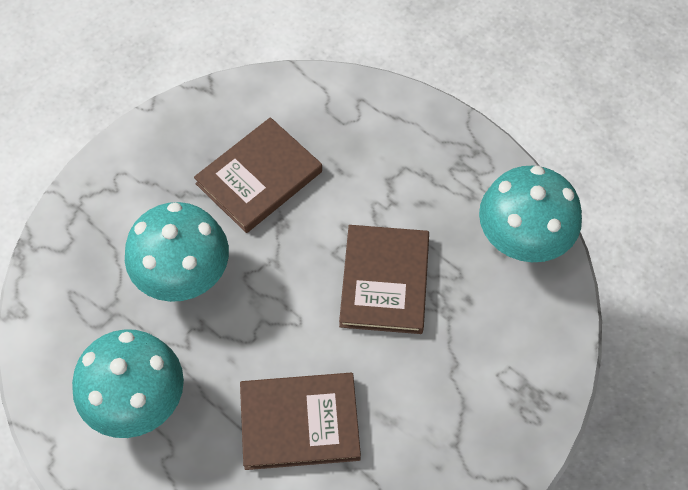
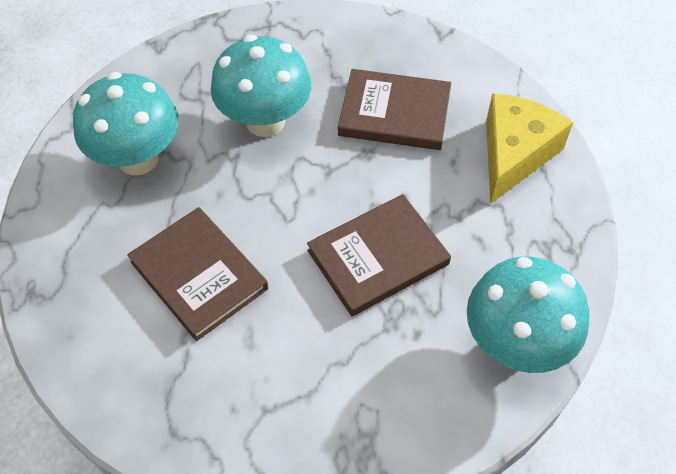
camera: 55 degrees right, 5 degrees down
none -> yellow cheese [486,93,573,204]

